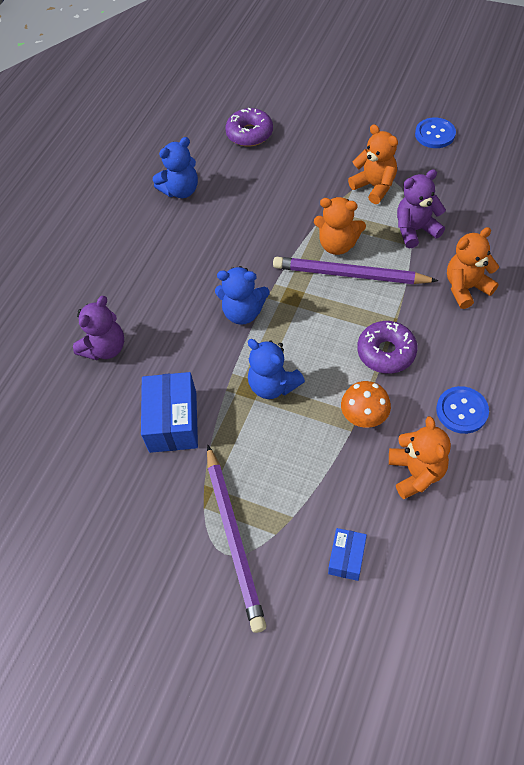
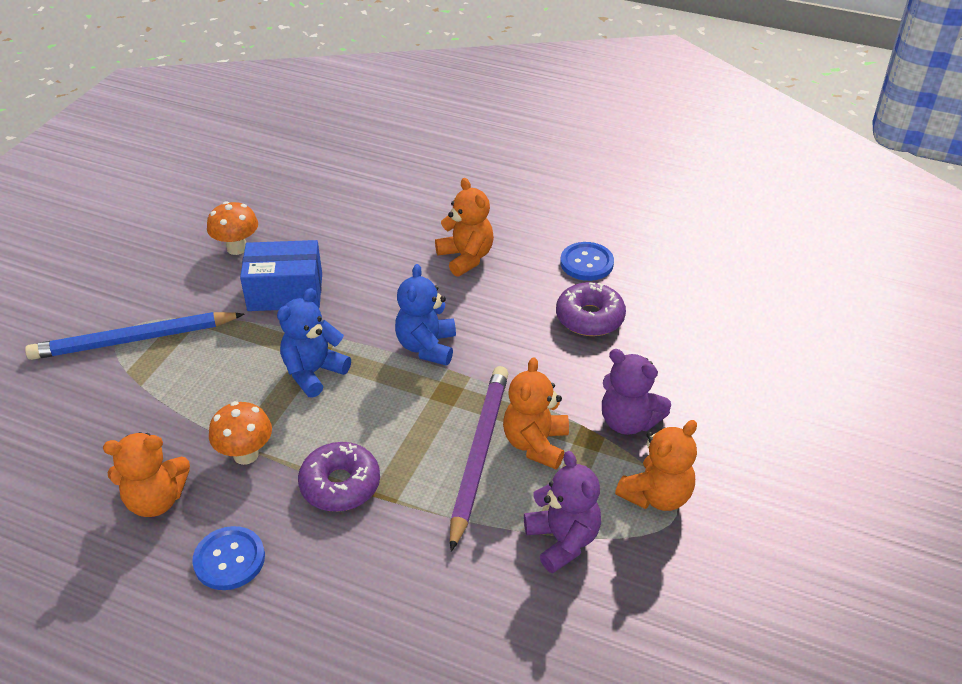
camera: 85 degrees right, 15 degrees down
purple teddy bear [73,296,124,360] -> purple teddy bear moved to [602,349,671,435]
blue teddy bear [153,137,198,198] -> none
purple pencil [207,445,266,633] -> blue pencil [25,312,244,360]
purple donut [225,108,273,147] -> purple donut moved to [556,282,626,336]
blue box [328,528,367,581] -> none
blue button [415,118,456,148] -> blue button moved to [560,242,614,281]
orange teddy bear [447,227,499,309] -> orange teddy bear moved to [435,178,494,277]
none -> orange mushroom [207,201,258,255]

